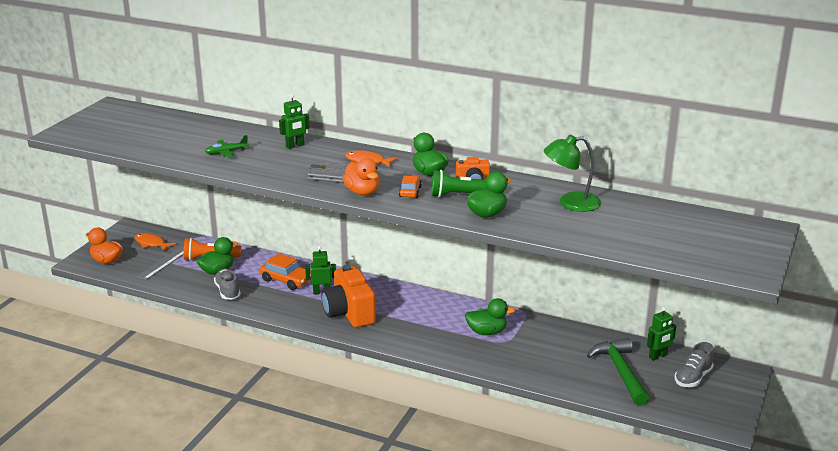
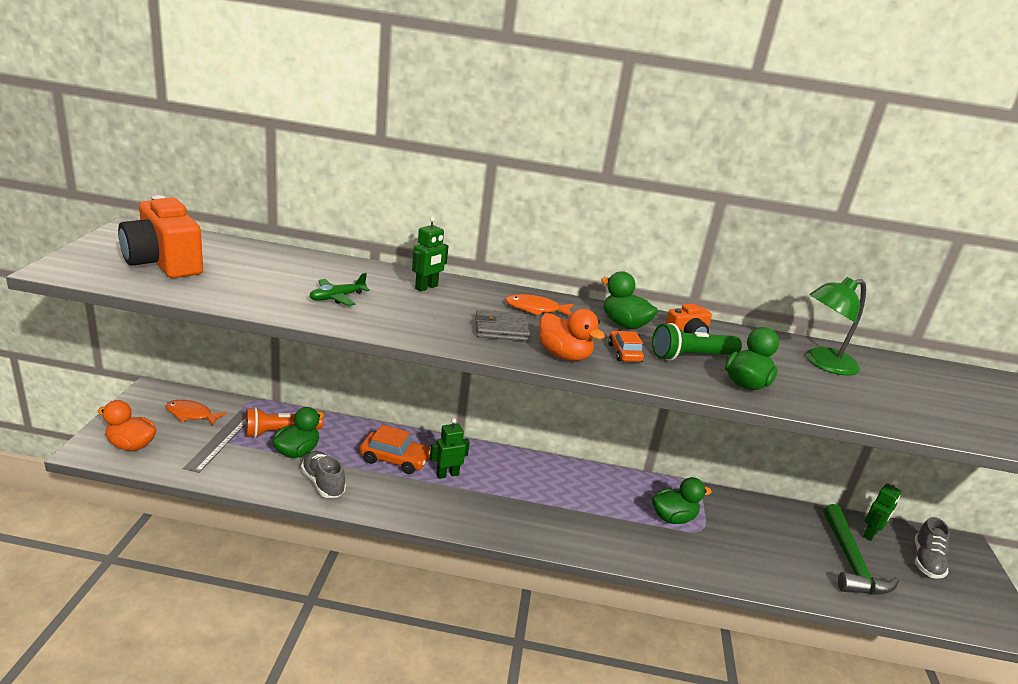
camera: 20 degrees left, 0 degrees up
orange camera [321,265,376,328] -> orange camera moved to [118,195,203,278]
green hammer [587,338,649,406] -> green hammer turned 150 degrees counterclockwise [824,504,899,595]

